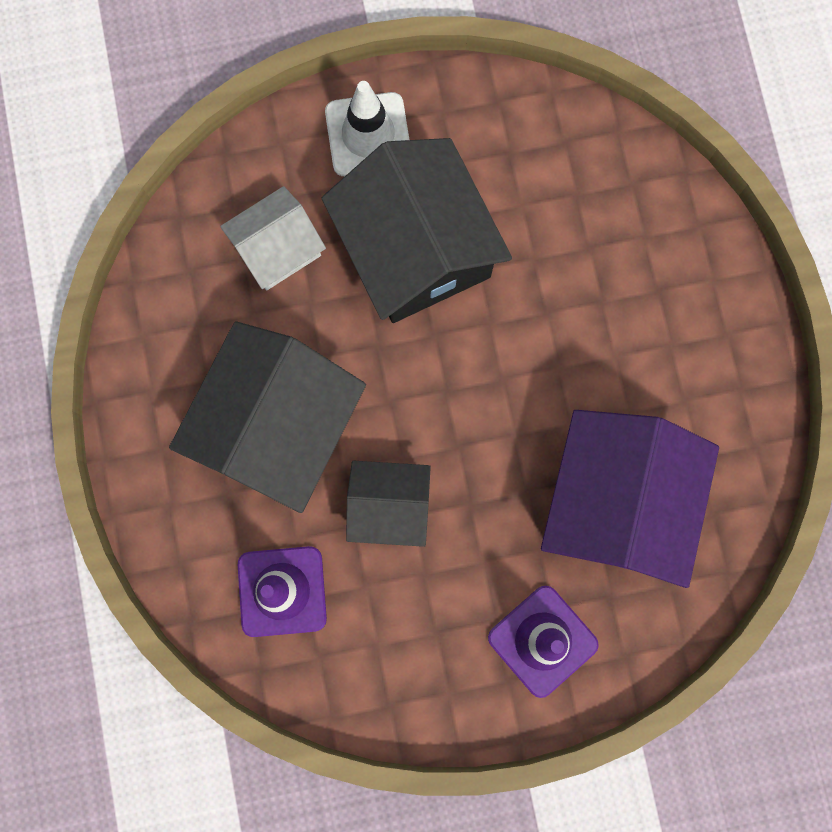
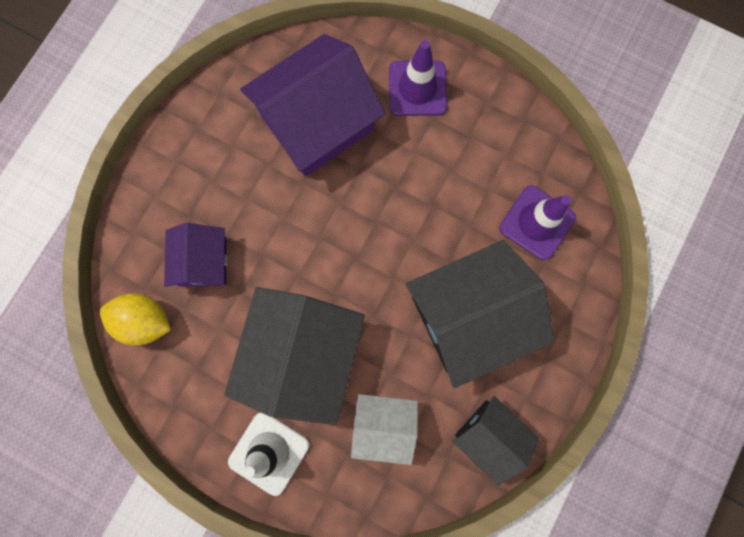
camera: 140 degrees left, 0 degrees up
black house [346,461,431,547] -> black house moved to [453,396,539,486]
none -> yellow lemon [100,293,171,345]
none -> purple house [164,223,227,287]

